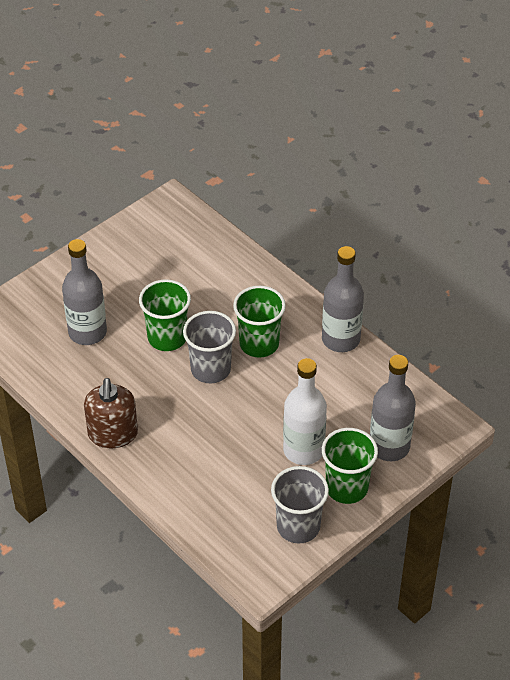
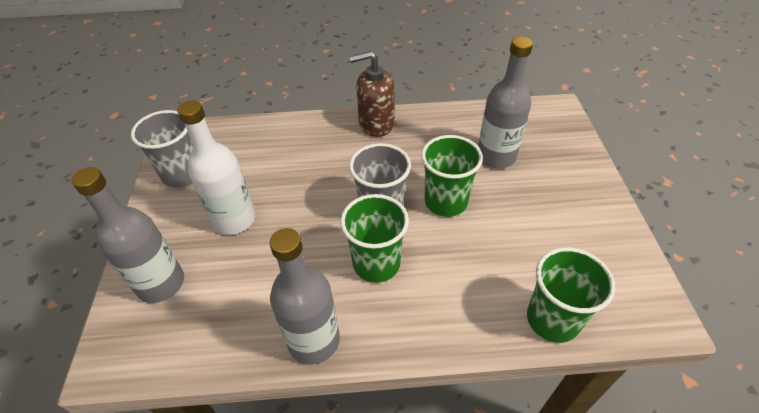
camera: 130 degrees right, 0 degrees up
brown soap dispenser [84,378,138,448] -> brown soap dispenser turned 45 degrees counterclockwise [349,51,395,137]
green cup [322,428,378,504] -> green cup moved to [527,247,615,343]

